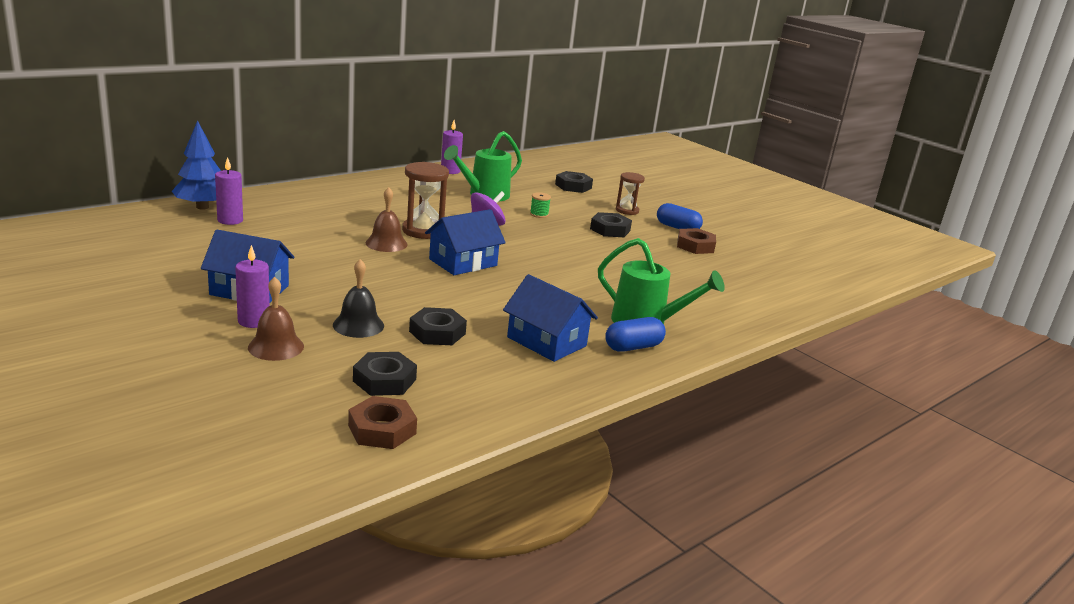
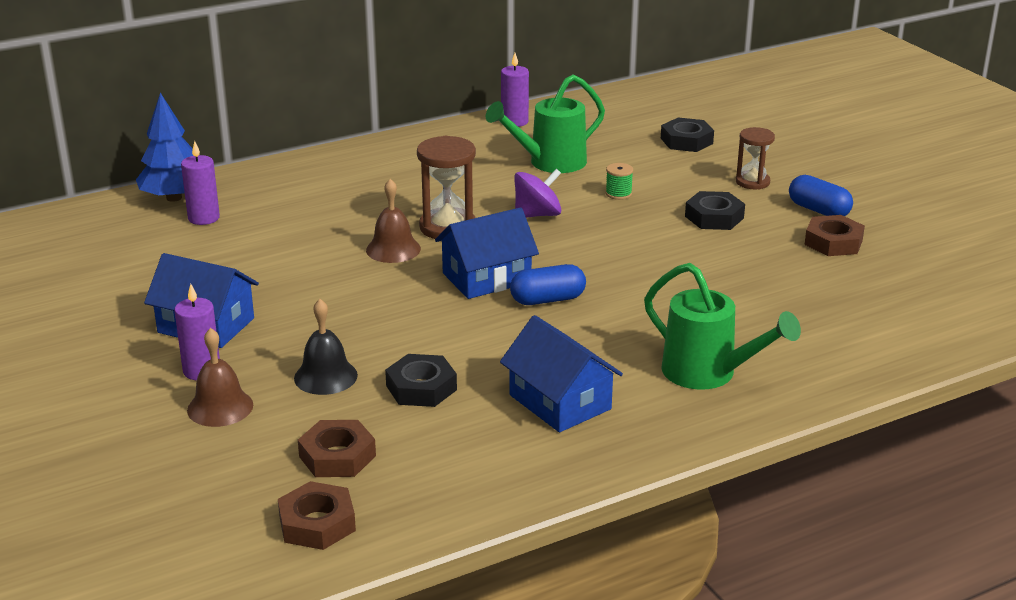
camera: 15 degrees right, 5 degrees up
black nut [353,352,417,396] -> brown nut [298,420,376,477]
blue capsule [605,317,666,352] -> blue capsule moved to [510,264,586,305]

